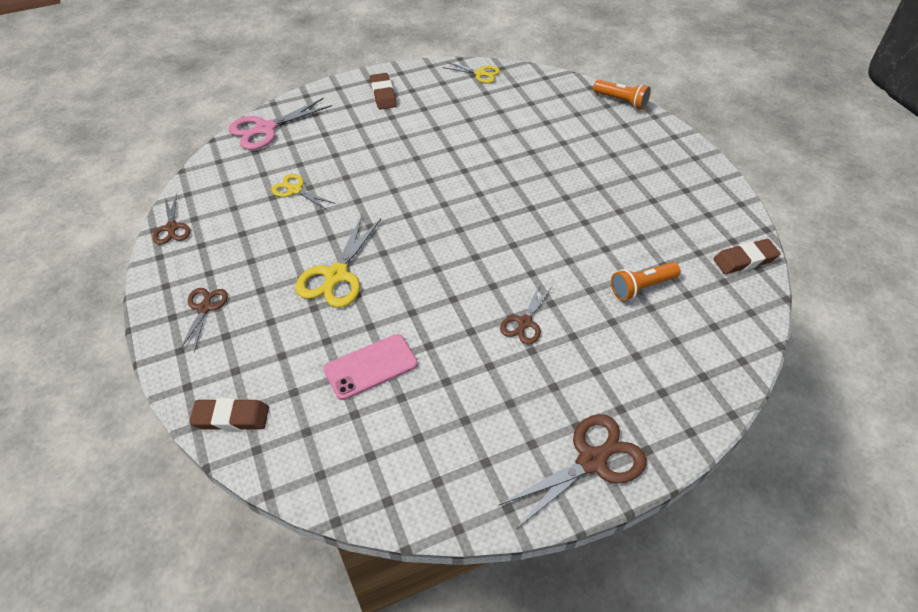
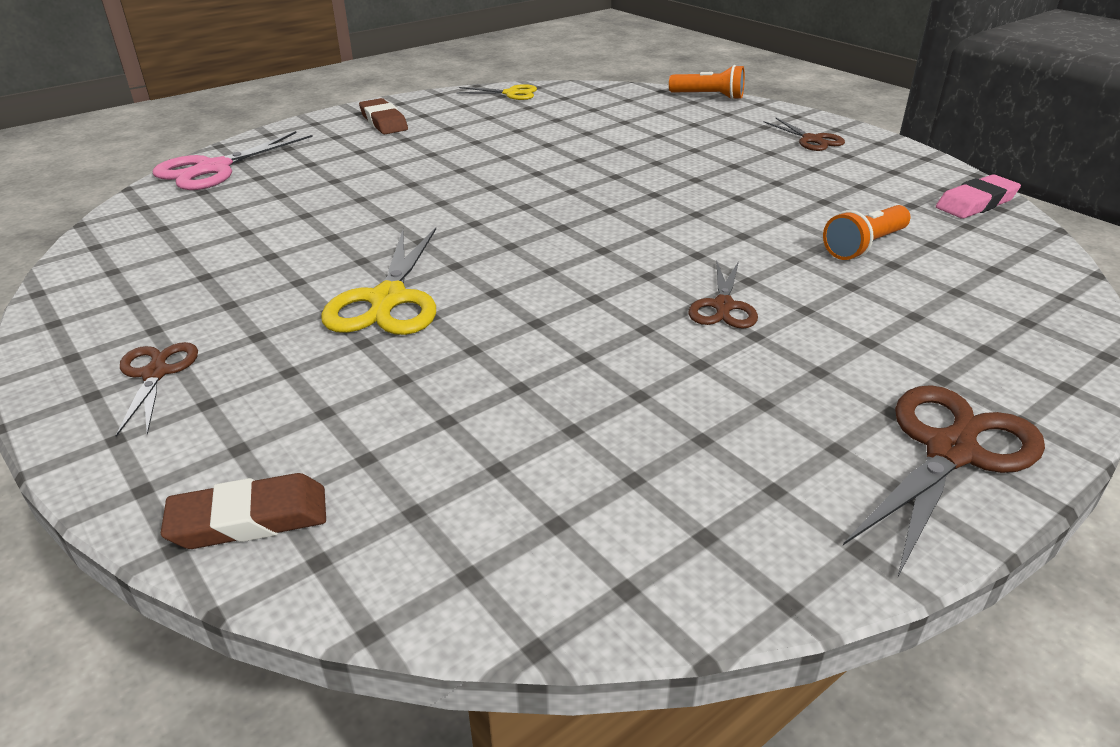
camera: 15 degrees left, 15 degrees down
brown scissors [153,193,190,245] -> brown scissors moved to [764,118,845,151]
yellow scissors [271,174,335,210] -> none
pink phone [324,334,418,400] -> none
brown eraser [713,239,781,274] -> pink eraser [936,174,1021,219]

